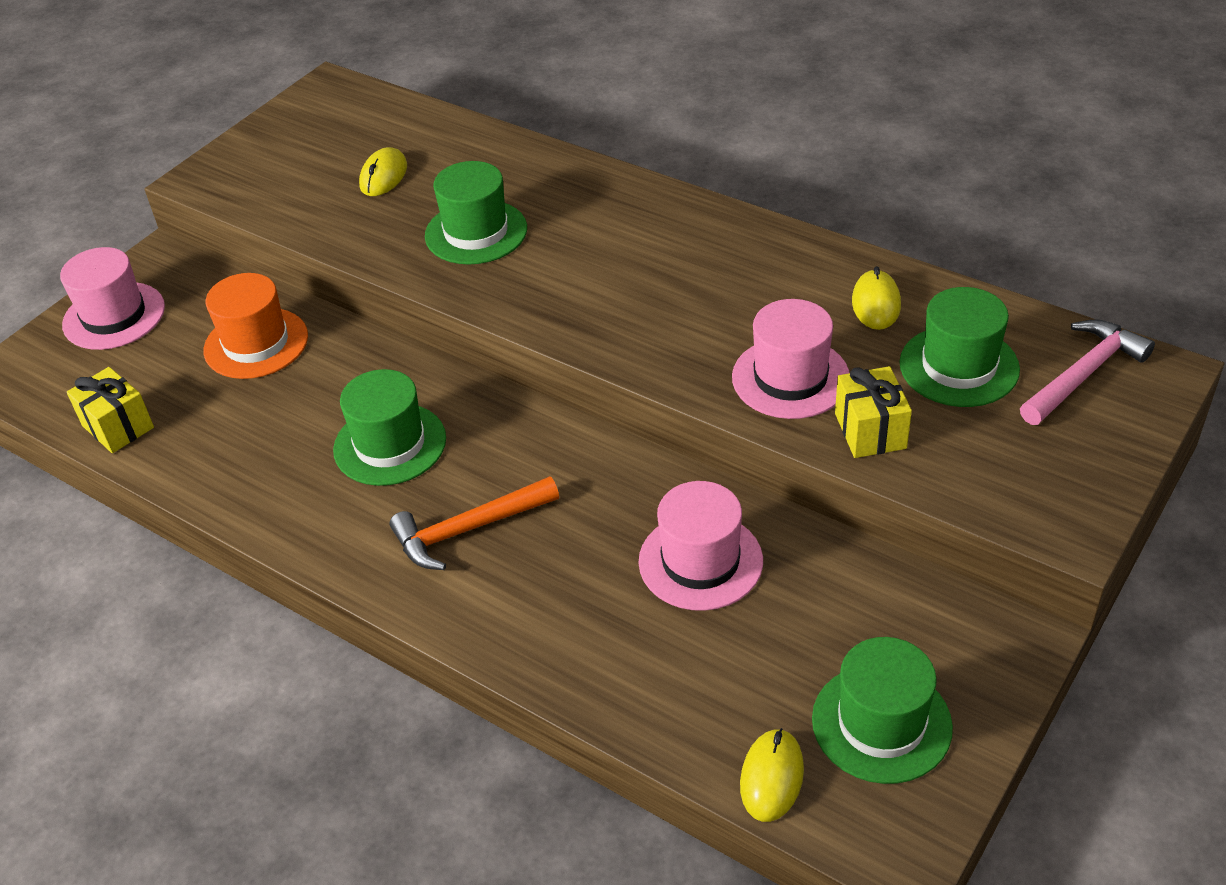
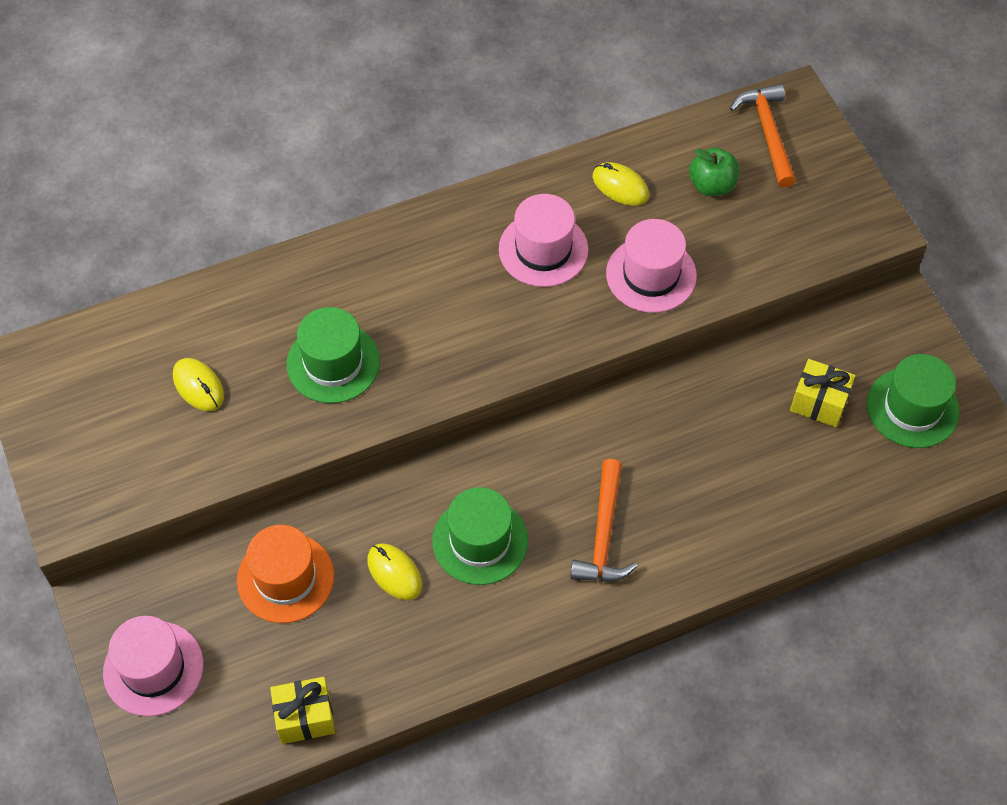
camera: 60 degrees left, 15 degrees up
pink hat [638,481,763,611] -> pink hat moved to [499,194,589,287]
yellow mouse [740,728,804,822] -> yellow mouse moved to [367,543,422,600]
yellow gift [835,366,912,458] -> yellow gift moved to [790,359,856,427]
green hat [899,287,1020,407] -> green apple [689,147,739,196]
pink hammer [1020,320,1155,425] -> orange hammer [730,84,796,188]

